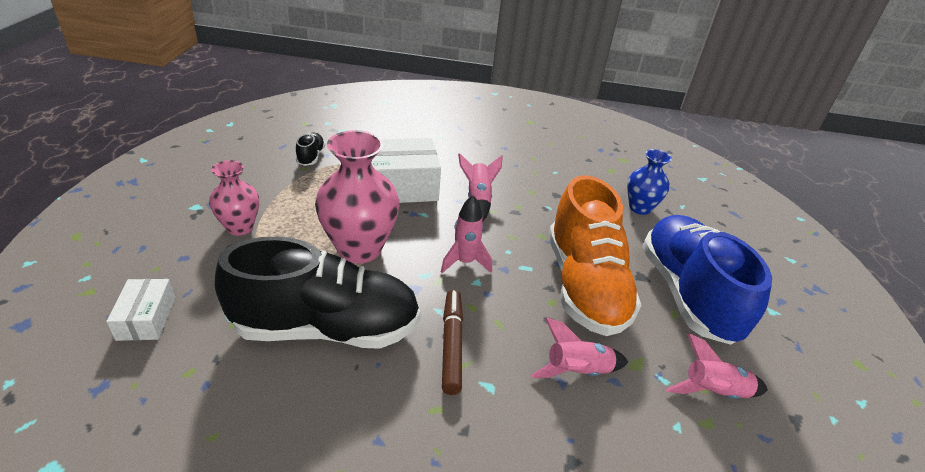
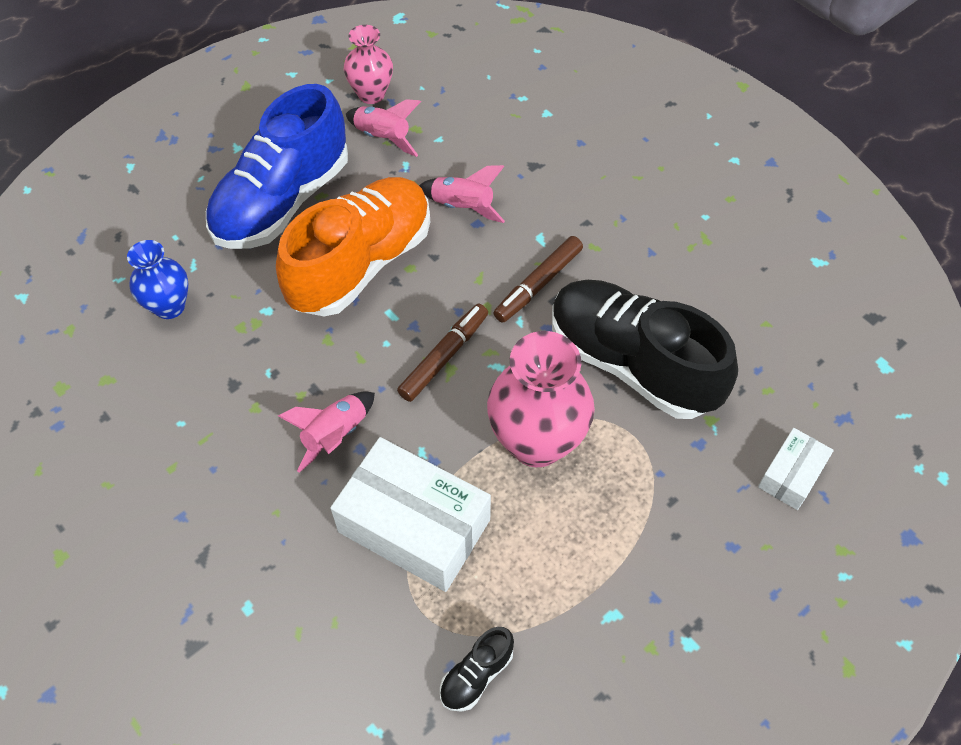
camera: 135 degrees left, 20 degrees up
pink vase [209,160,259,235] -> pink vase moved to [344,25,393,104]
pink rocket [441,195,492,273] -> brown marker [397,304,488,402]

